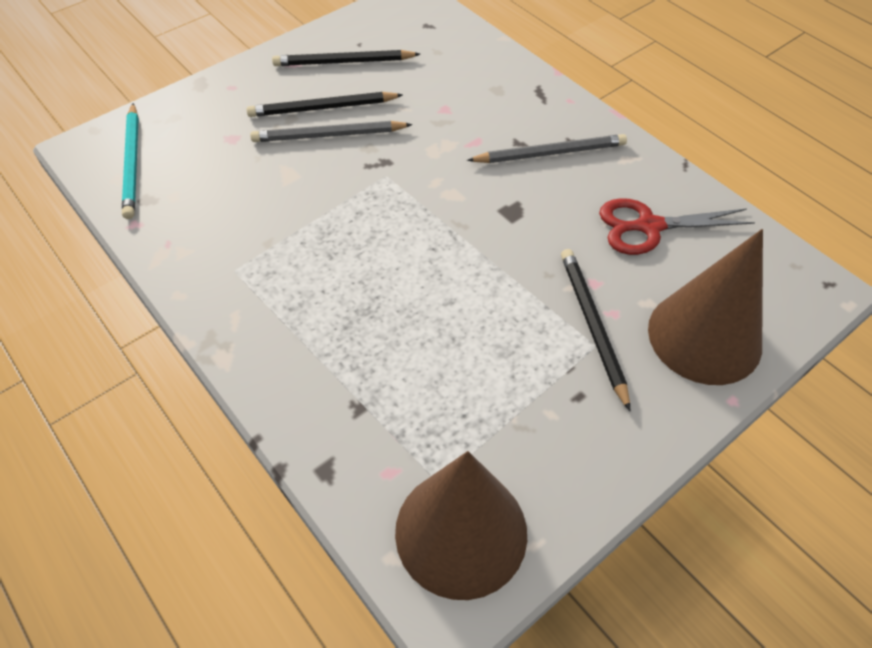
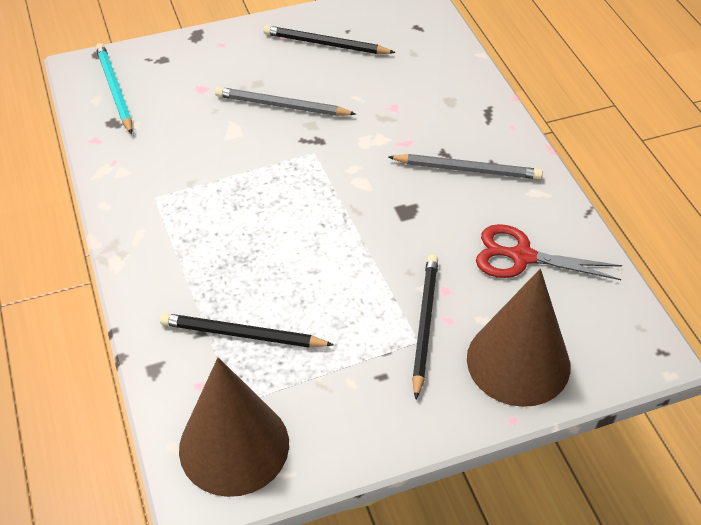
camera: 20 degrees right, 5 degrees down
turquoise pencil [122,103,139,219] -> turquoise pencil turned 150 degrees clockwise [96,43,132,134]
black pencil [247,92,403,117] -> black pencil moved to [160,313,334,348]

